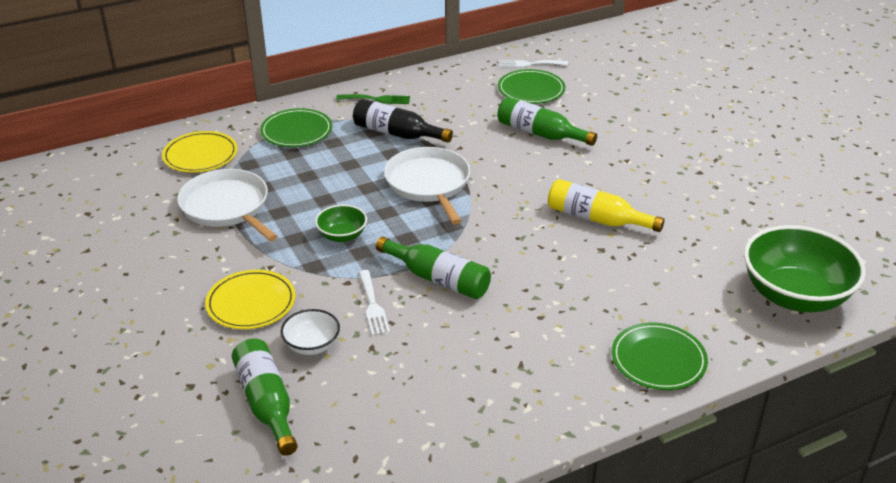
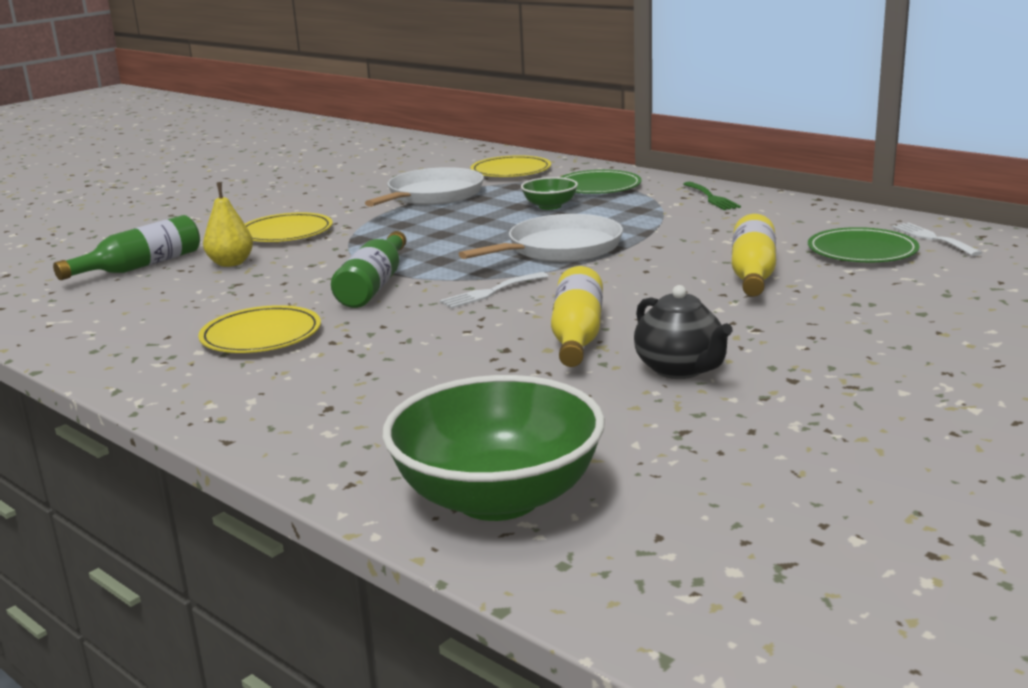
camera: 70 degrees right, 15 degrees down
white bowl [281,309,340,355] -> yellow pear [203,182,253,267]
green bowl [315,205,367,242] -> green bowl moved to [521,177,578,210]
black bottle [353,99,453,143] -> none
white fork [359,270,390,335] -> white fork moved to [440,272,548,308]
green bottle [497,97,597,146] -> yellow bottle [732,214,776,296]
green plate [612,323,708,390] -> none
none -> yellow plate [198,305,321,353]
none -> black teapot [634,285,733,379]

